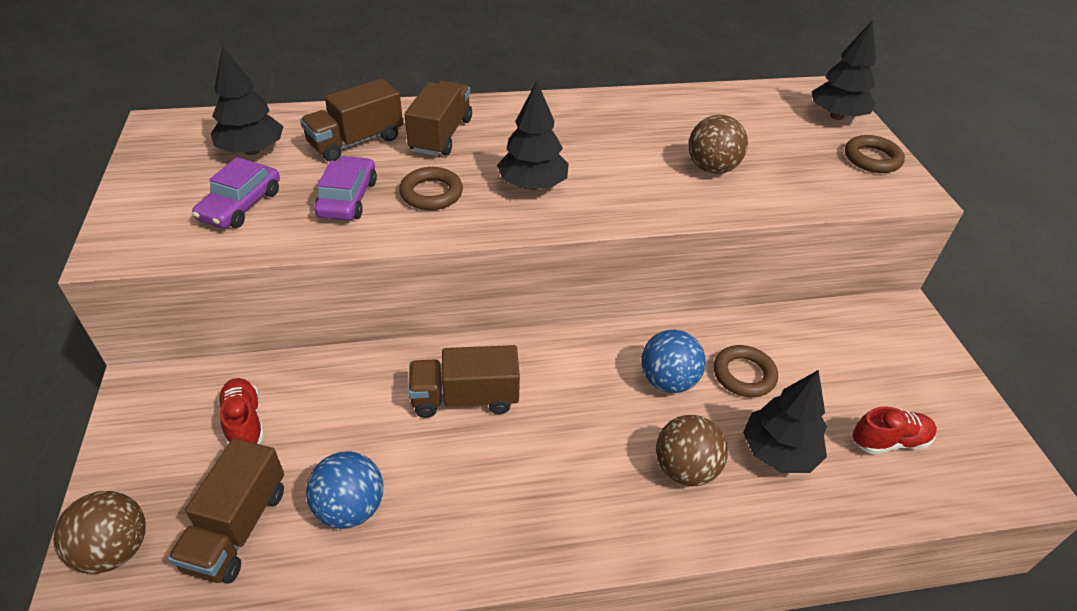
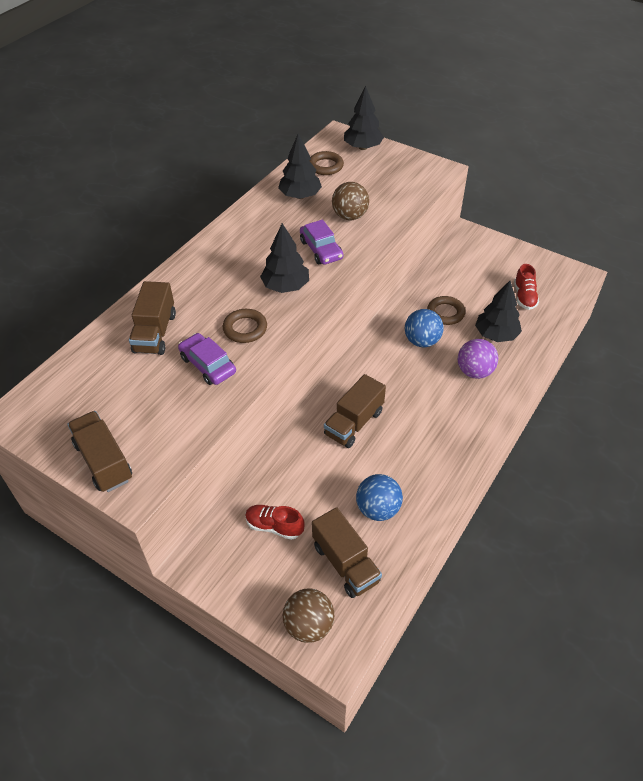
camera: 45 degrees left, 5 degrees up
purple car [192,157,280,228] -> purple car moved to [300,219,343,265]
black tree [211,45,284,155] -> black tree moved to [278,134,322,199]
brown truck [404,81,472,156] -> brown truck moved to [67,411,132,492]
brown ball [656,415,728,486] -> purple ball [458,339,498,379]
brown ring [845,135,905,173] -> brown ring moved to [309,151,344,175]
red shoe [852,406,937,454] -> red shoe turned 150 degrees clockwise [514,264,539,310]

